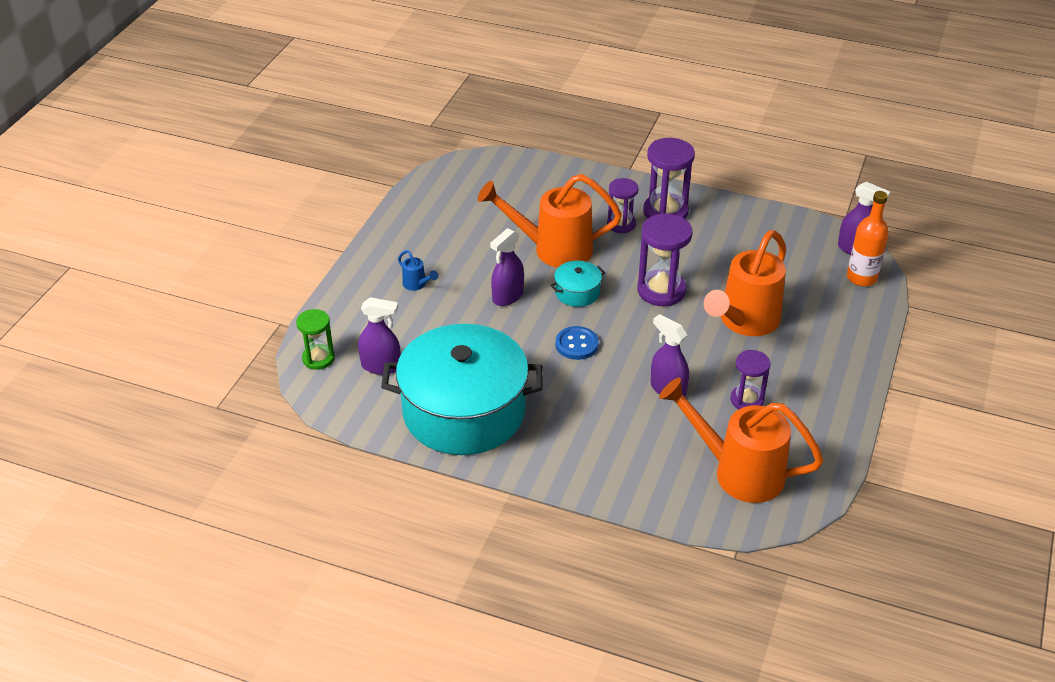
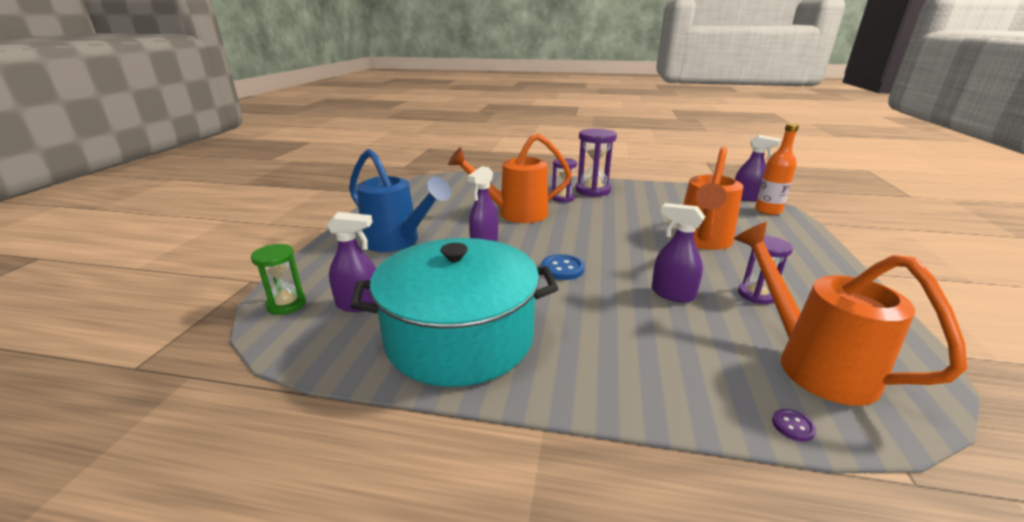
camera: 10 degrees left, 15 degrees down
blue watering can [398,250,438,291] -> blue watering can [349,149,451,252], size x2.50
turquoise pot [550,261,605,307] -> none
purple hourglass [637,214,693,306] -> none
orange watering can [659,378,824,503] -> orange watering can turned 45 degrees clockwise [734,222,967,406]
none -> purple button [772,409,816,442]

